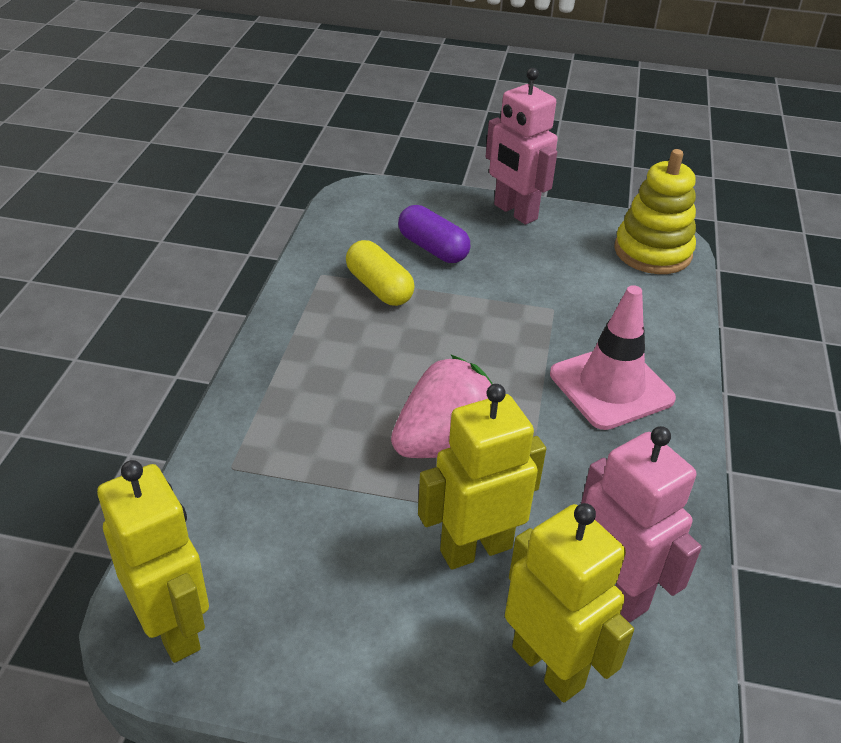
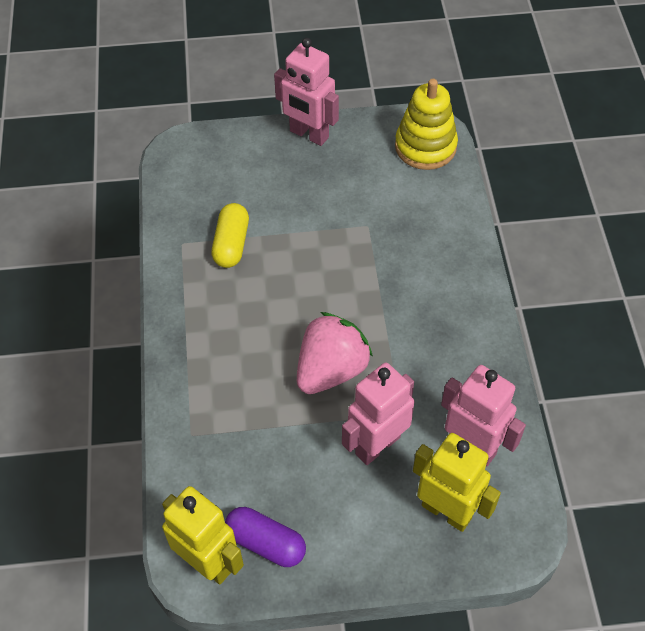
camera: 15 degrees left, 15 degrees up
yellow capsule [346,240,415,306] -> yellow capsule turned 60 degrees clockwise [212,203,249,268]
purple capsule [398,205,470,263] -> purple capsule moved to [225,507,306,567]
yellow robot [418,384,546,570] -> pink robot [342,362,414,465]
pink traffic cone [550,285,676,430] -> none

